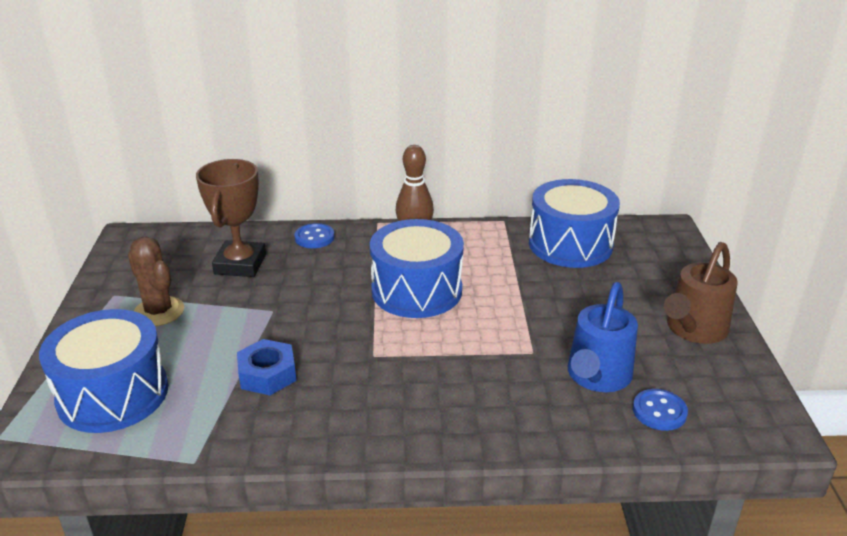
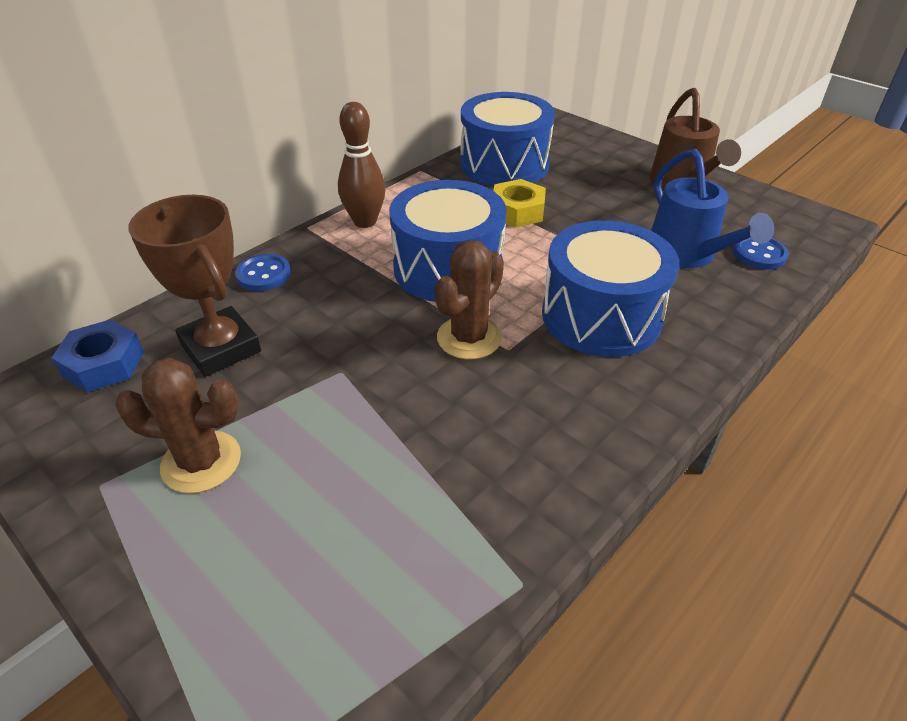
camera: 45 degrees left, 10 degrees up
blue drum [39,309,168,433] -> blue drum moved to [542,220,679,357]
blue nut [237,339,296,395] -> blue nut moved to [52,319,144,392]
none -> brown cactus [435,240,504,359]
none -> yellow nut [493,179,546,228]

